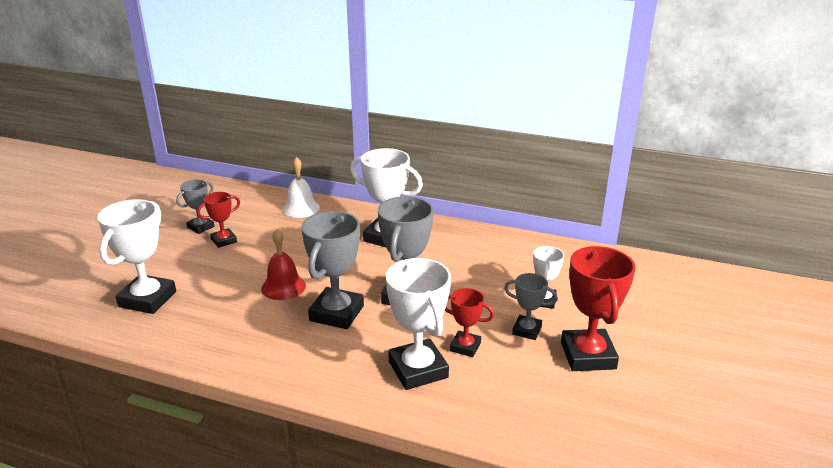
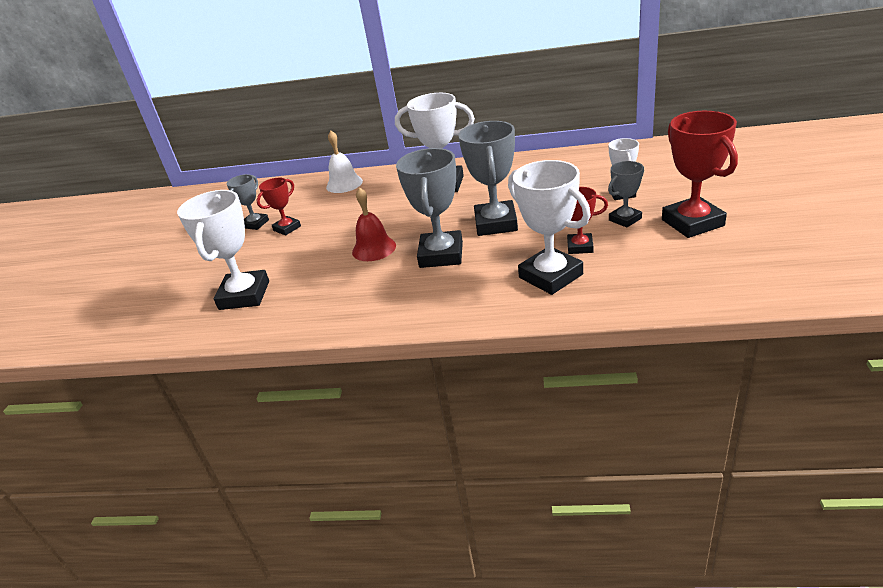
camera: 10 degrees left, 5 degrees up
grey trophy [504,273,558,340] -> grey trophy turned 45 degrees counterclockwise [608,161,644,228]

